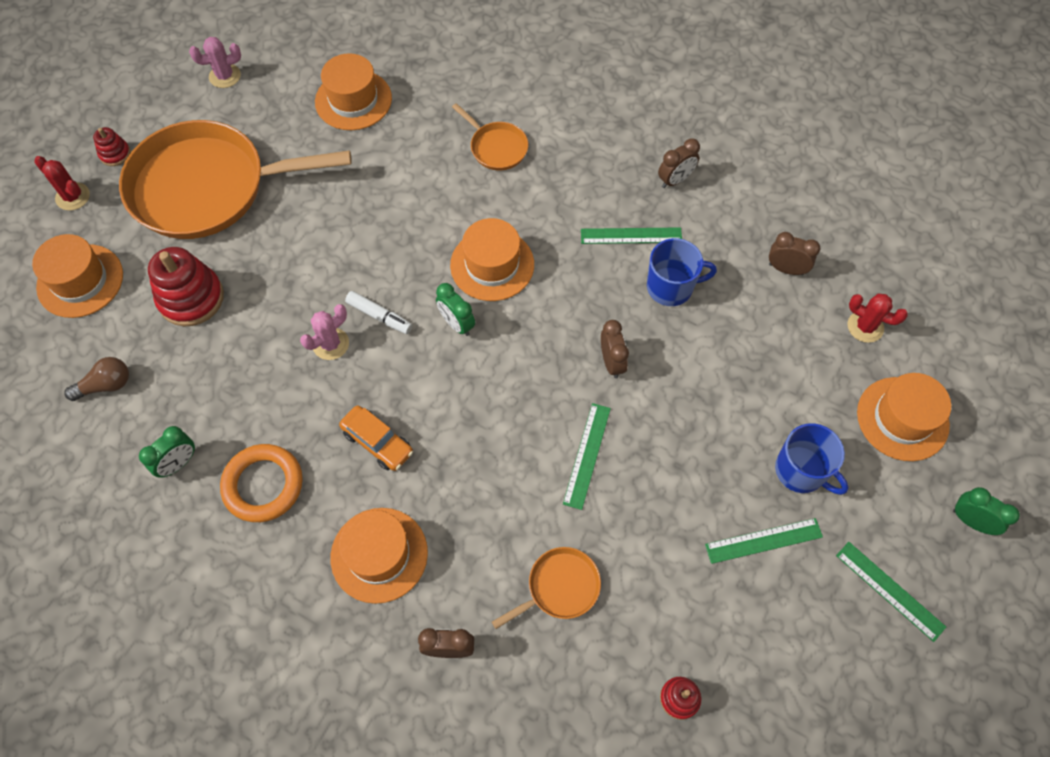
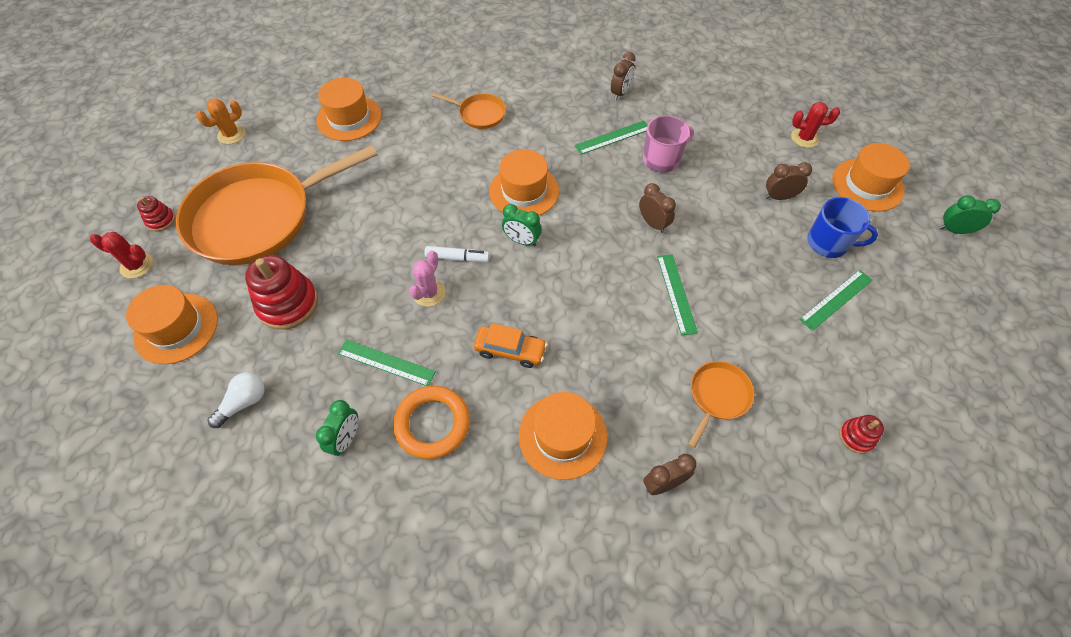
camera: 25 degrees left, 5 degrees down
brown light bulb [65,357,129,401] -> white light bulb [208,372,265,428]
pink cactus [189,37,241,88] -> orange cactus [196,98,246,144]
blue mug [647,238,717,306] -> pink mug [643,115,694,173]
brown clock [769,232,820,275] -> brown clock moved to [765,162,812,200]
green ruler [836,542,946,642] -> green ruler moved to [338,339,436,386]

